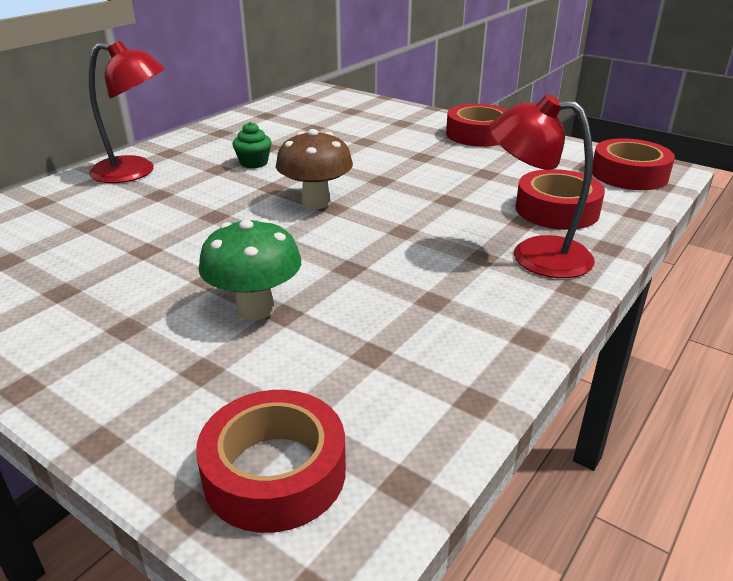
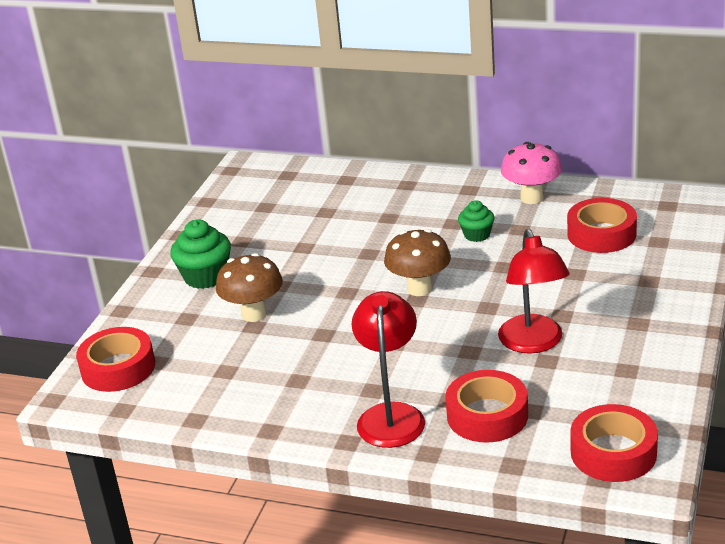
camera: 75 degrees right, 0 degrees up
red lamp [89,40,165,183] -> red lamp moved to [498,229,570,354]
green mushroom [199,218,301,320] -> brown mushroom [216,253,283,322]
red tape [446,104,507,147] -> red tape moved to [567,198,637,253]
none -> green cupcake [170,220,231,289]
none -> pink mushroom [501,142,562,204]

